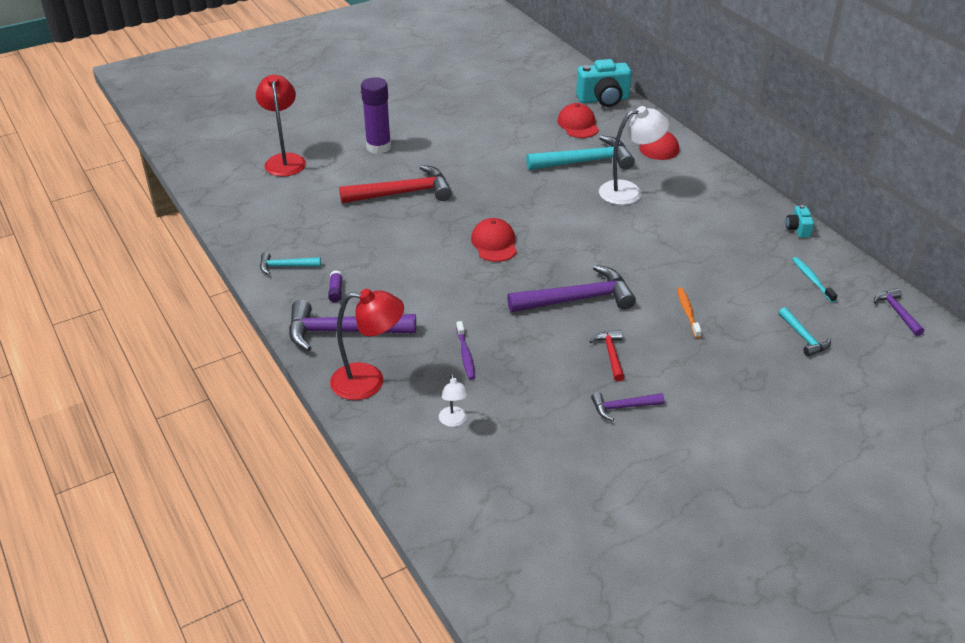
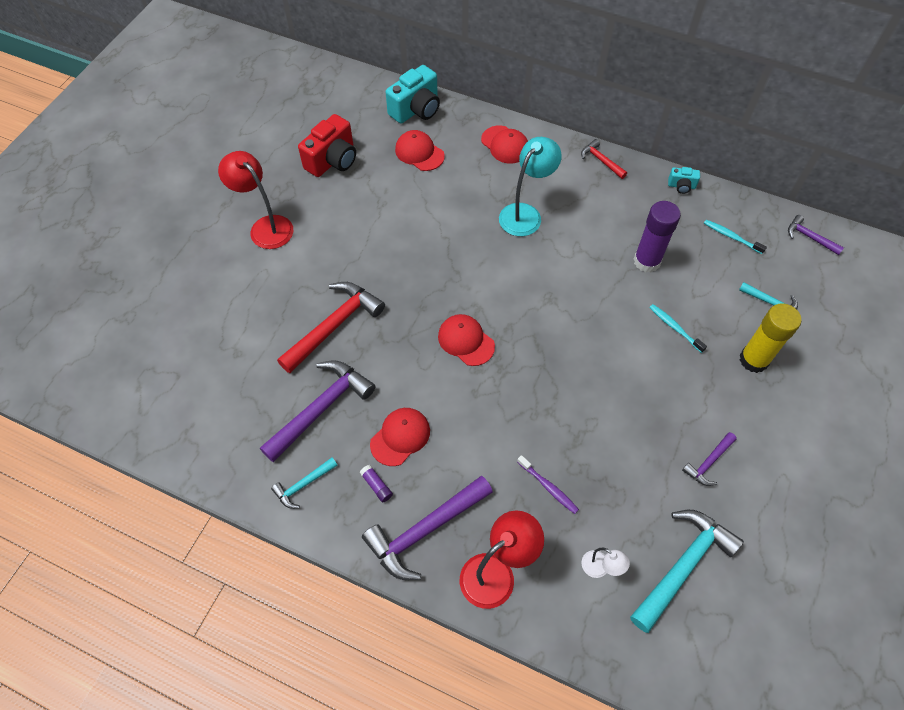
camera: 35 degrees left, 20 degrees up
red lamp [256,75,306,176] -> red lamp moved to [218,151,293,249]
purple glue stick [361,77,391,154] -> purple glue stick moved to [633,201,681,272]
purple hammer [507,265,636,312] -> purple hammer moved to [260,361,375,462]
turquoise hammer [526,135,635,170] -> turquoise hammer moved to [630,510,744,633]
red hammer [589,330,625,382] -> red hammer moved to [581,139,627,179]
white lamp [599,106,669,205] -> turquoise lamp [499,137,562,236]
orange toothbrush [677,287,702,338] -> turquoise toothbrush [649,304,707,353]
turquoise camera [786,205,814,238] -> turquoise camera turned 45 degrees counterclockwise [668,167,700,194]
none -> red camera [298,114,356,177]
none -> red cap [370,408,430,466]
none -> yellow glue stick [740,303,801,373]

